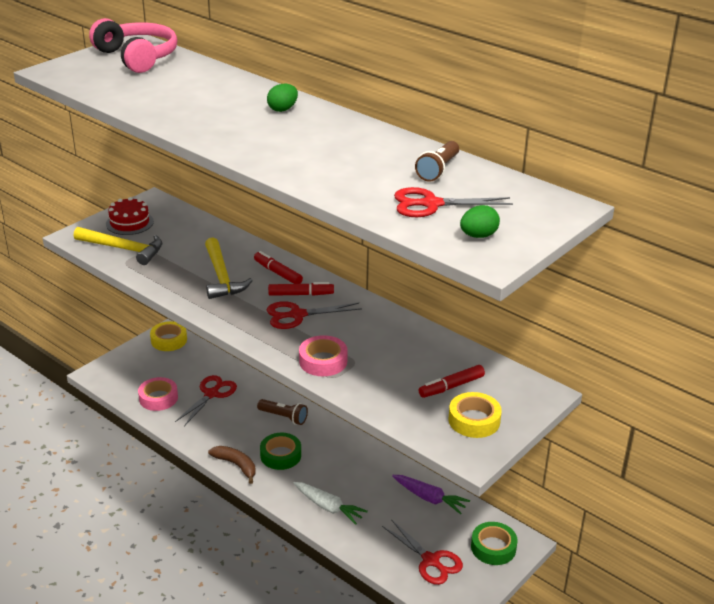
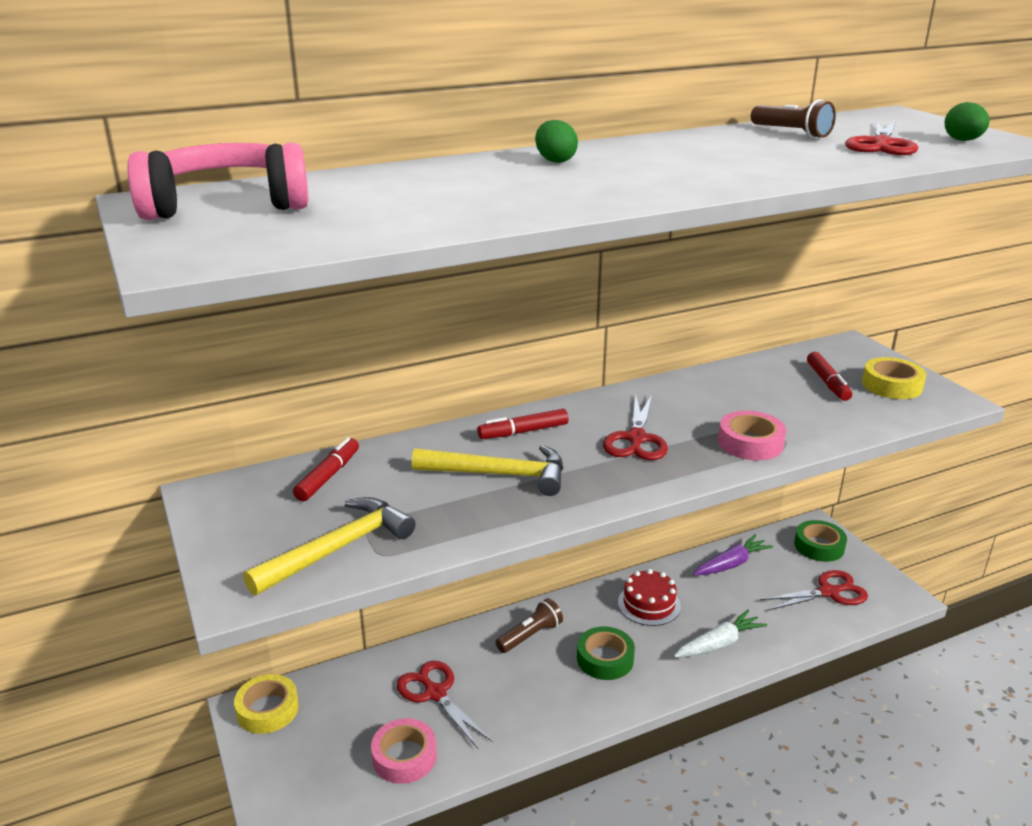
camera: 65 degrees left, 5 degrees down
red cake [106,197,154,235] -> red cake moved to [618,569,681,626]
brown banana [208,446,256,484] -> none
red marker [268,282,334,296] -> red marker moved to [293,437,359,501]

